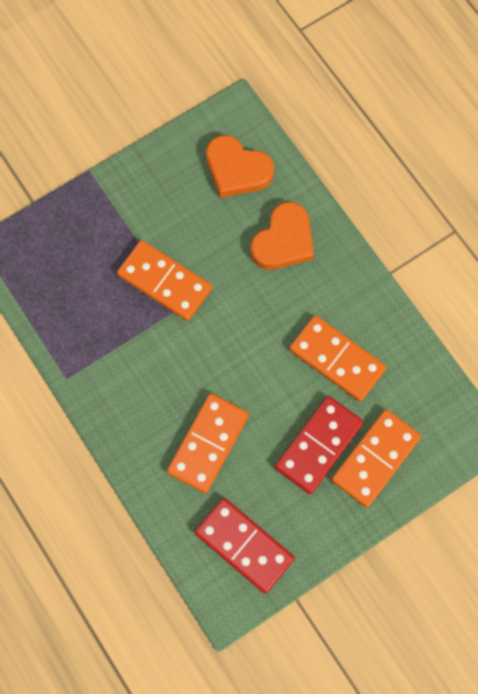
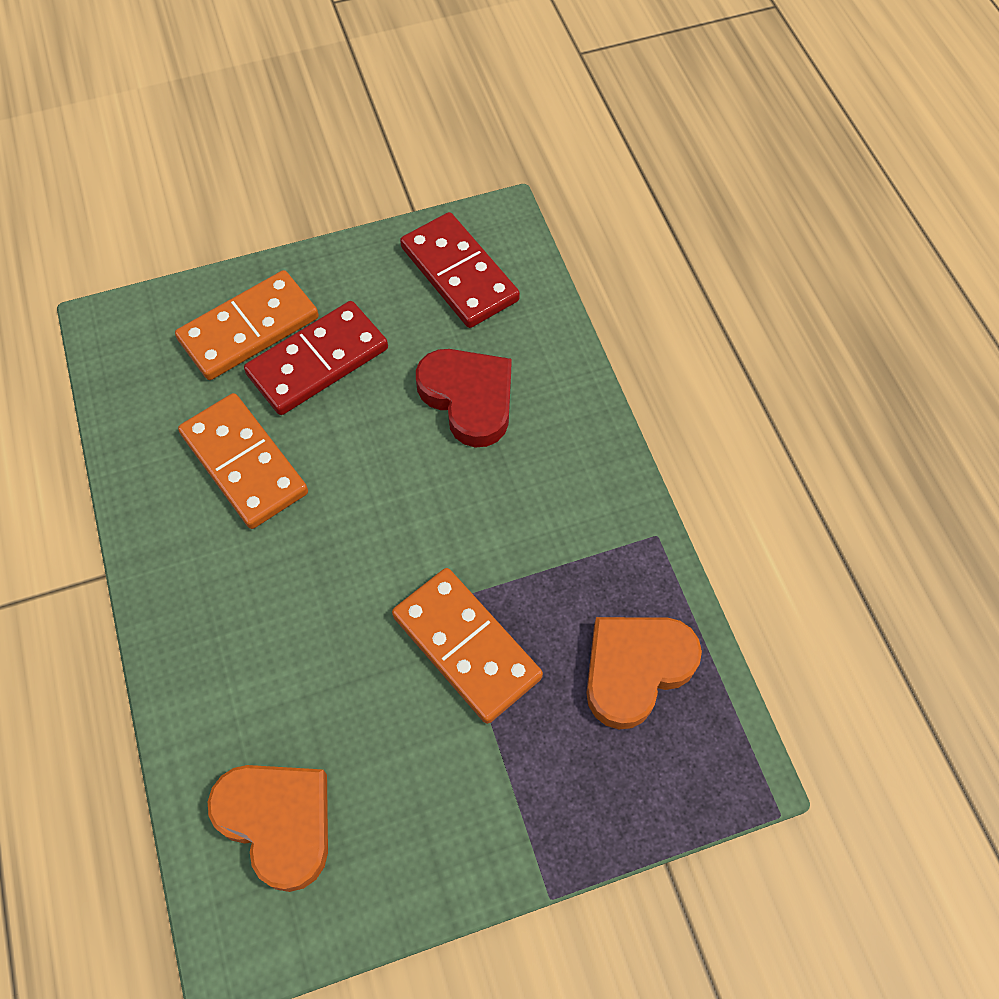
camera: 165 degrees left, 10 degrees down
orange domino [167,393,249,493] -> red heart [416,349,512,448]
orange heart [250,202,314,270] -> orange heart moved to [586,617,702,729]

